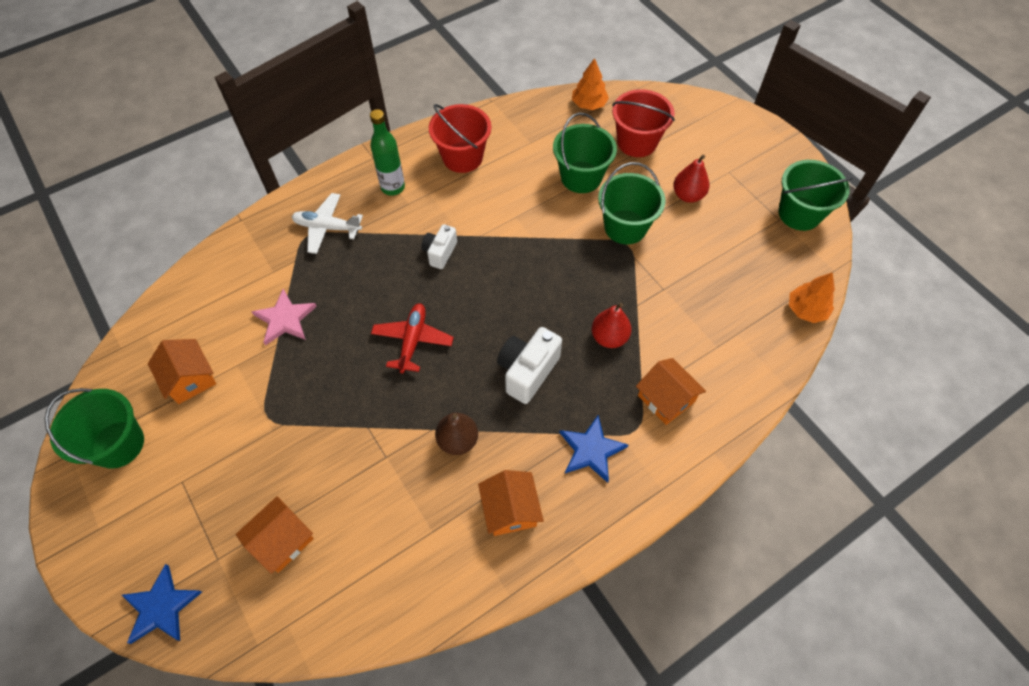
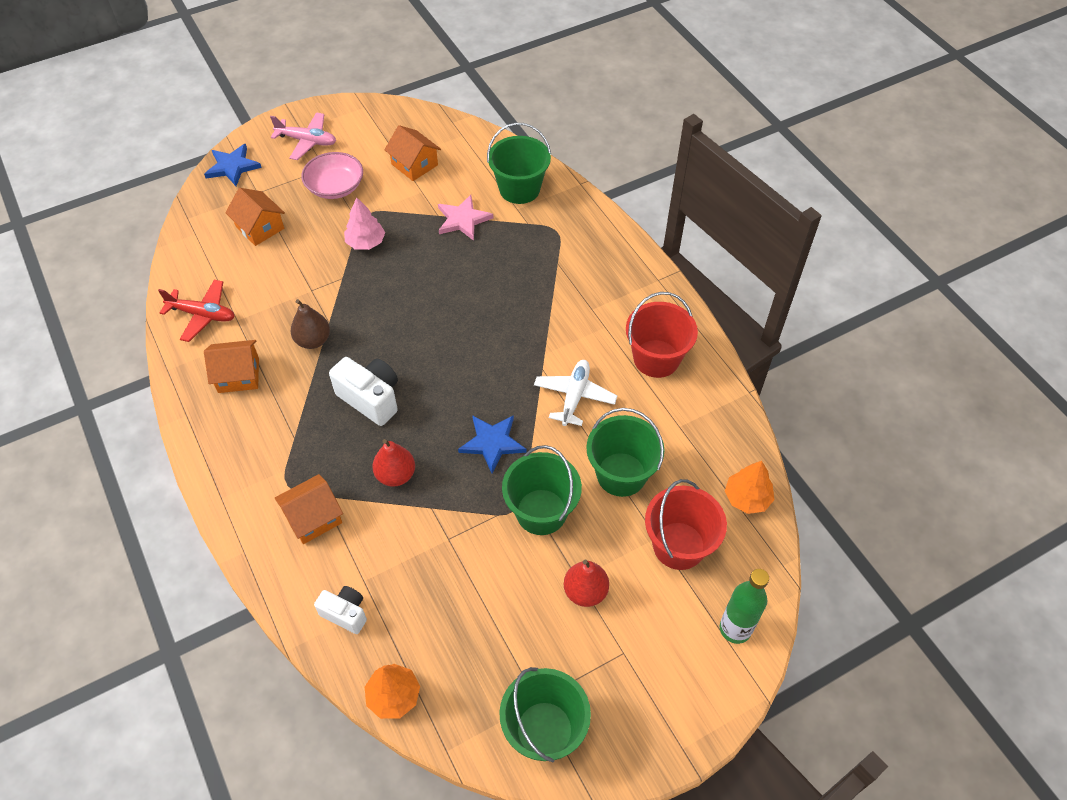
camera: 95 degrees right, 5 degrees down
green bucket [44,388,144,469] -> green bucket moved to [487,123,551,204]
orange house [148,339,216,404] -> orange house turned 75 degrees clockwise [384,125,441,181]
white plane [292,193,363,254] -> white plane moved to [534,360,617,426]
green bottle [370,109,405,196] -> green bottle moved to [720,569,769,644]
red plane [371,303,454,373] -> red plane moved to [158,280,235,342]
white camera [421,224,457,269] -> white camera moved to [314,586,367,634]
blue star [560,415,628,483] -> blue star moved to [458,415,526,473]
none -> pink plane [270,112,336,160]
none -> pink bowl [301,152,363,199]
none -> pink tree [344,197,385,250]

